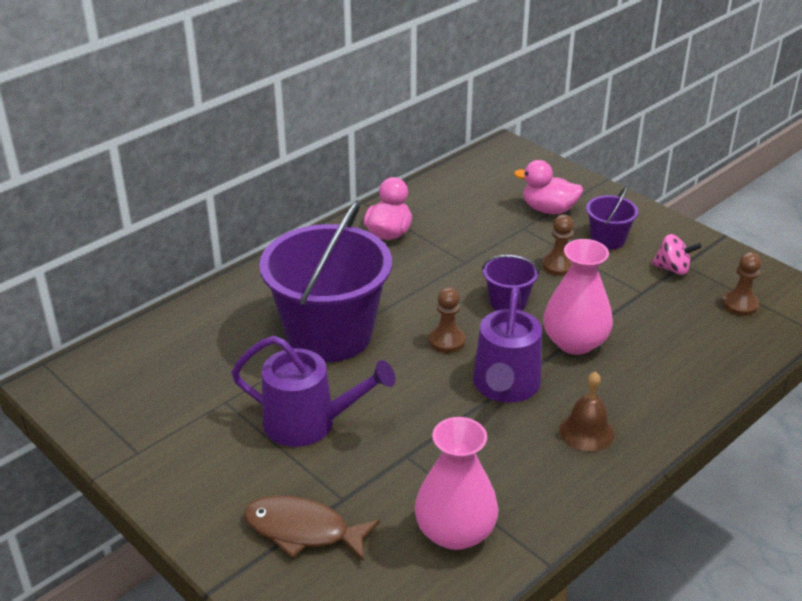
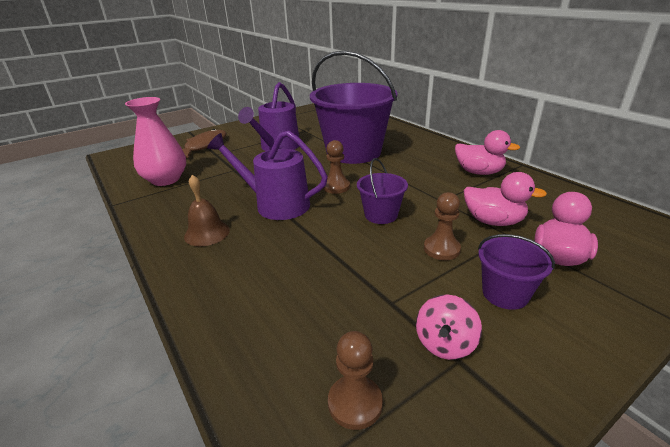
camera: 100 degrees right, 5 degrees down
pink vase [543,239,613,355] -> none
none -> pink duck [464,172,547,226]

